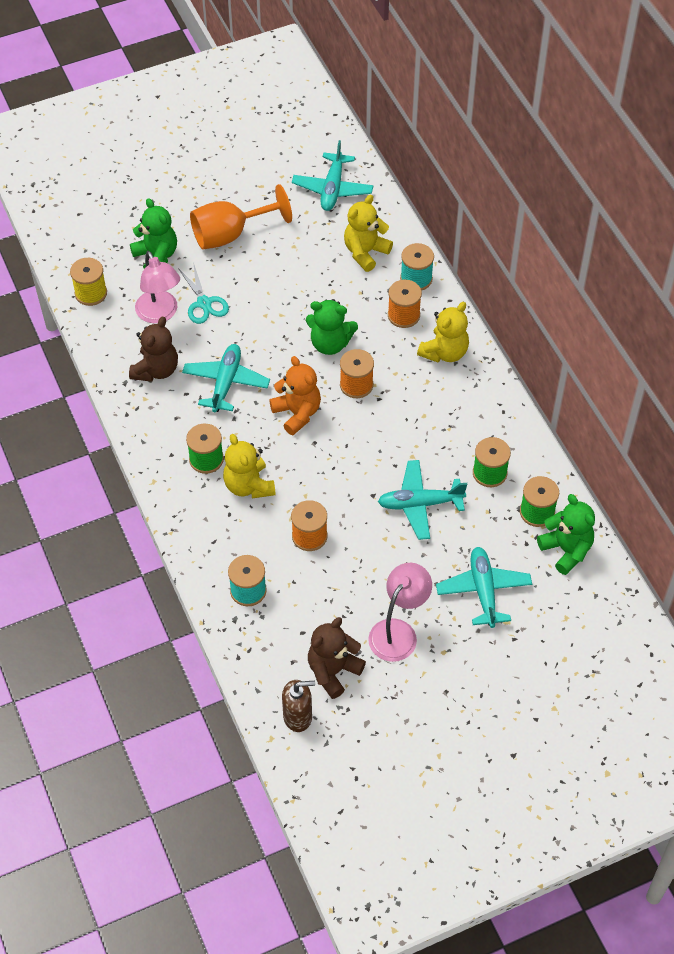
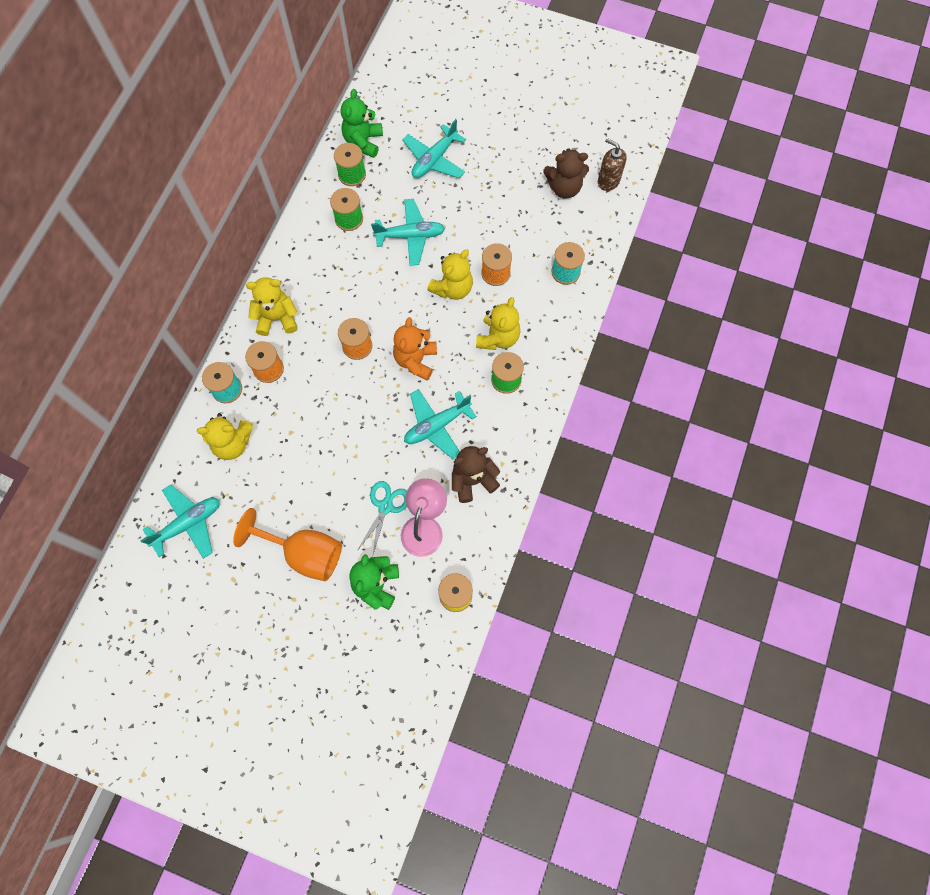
camera: 135 degrees left, 15 degrees up
green teddy bear [306,299,358,355] -> none
pink lamp [368,563,432,662] -> none
turquoise plane [378,460,467,540] -> turquoise plane turned 45 degrees counterclockwise [371,199,445,266]
none -> yellow teddy bear [427,250,473,300]

